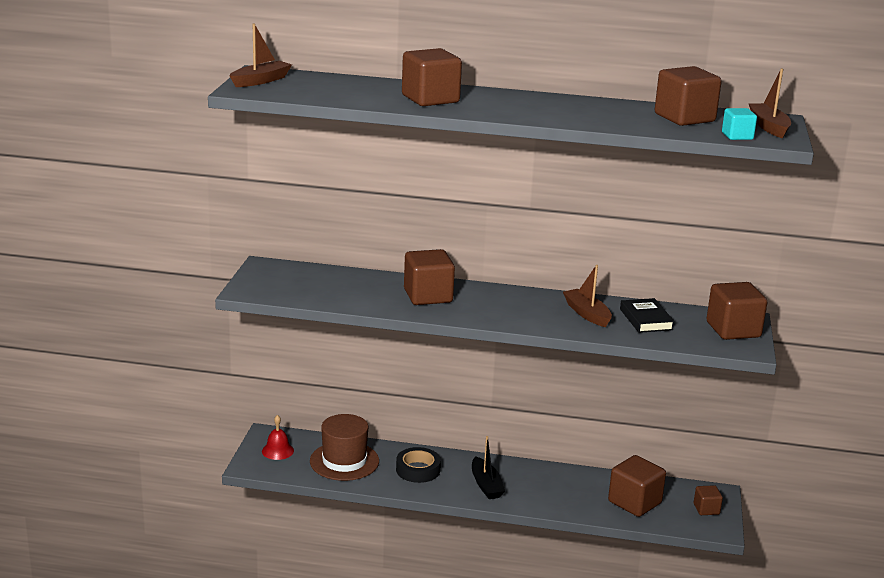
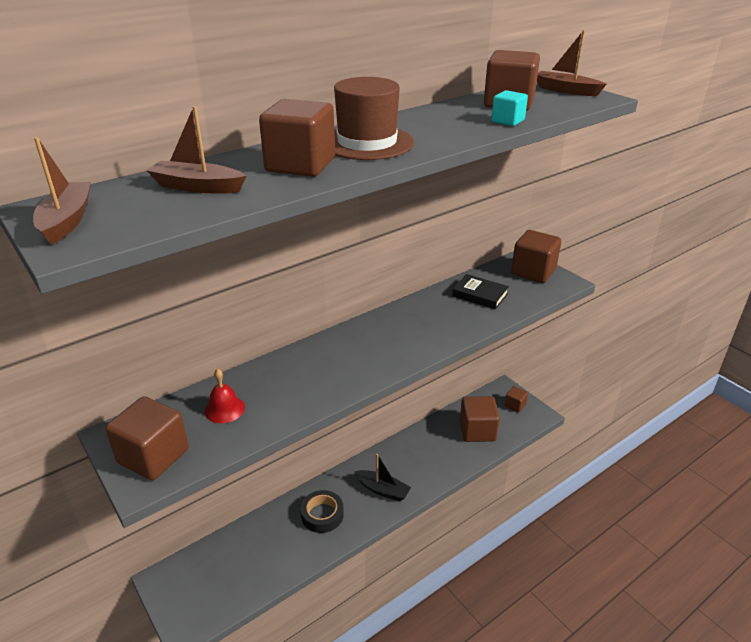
camera: 45 degrees left, 10 degrees up
red bell [262,415,294,460] -> red bell moved to [204,369,245,423]
brown hat [310,414,379,481] -> brown hat moved to [334,77,414,160]
brown cube [404,249,455,305] -> brown cube moved to [105,396,189,480]
brown boat [563,265,612,327] -> brown boat moved to [146,106,246,193]
turquoise cube [722,108,757,140] -> turquoise cube moved to [491,90,528,126]

